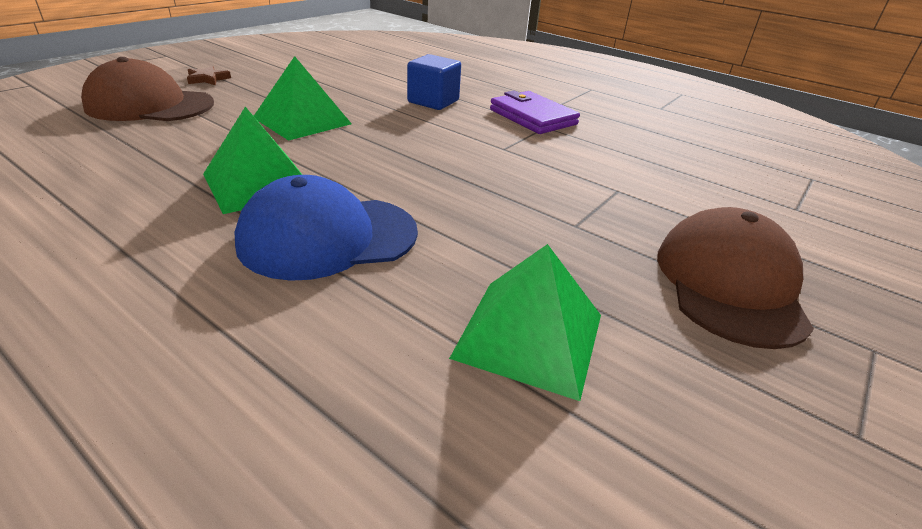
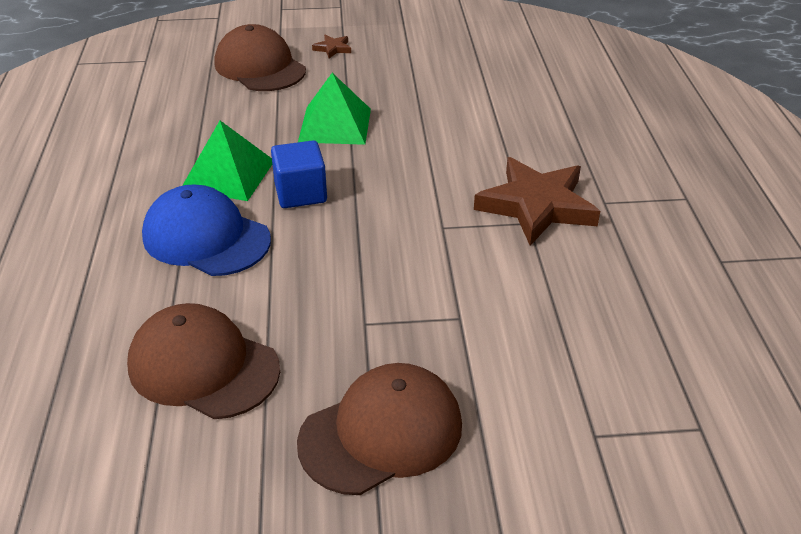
camera: 50 degrees right, 5 degrees up
blue cube [407,54,461,110] -> blue cube moved to [271,140,327,208]
green pyramid [449,244,601,401] -> brown cap [127,303,280,419]
purple wallet [490,91,580,134] -> brown star [474,157,600,246]

